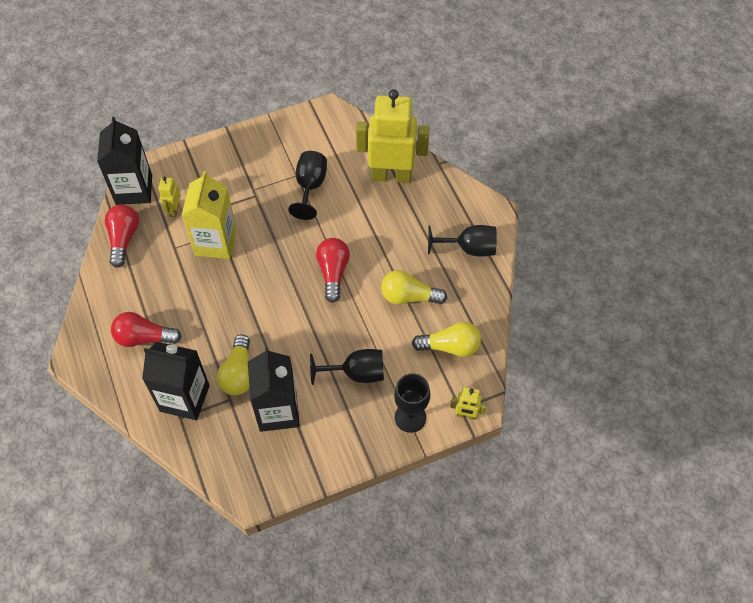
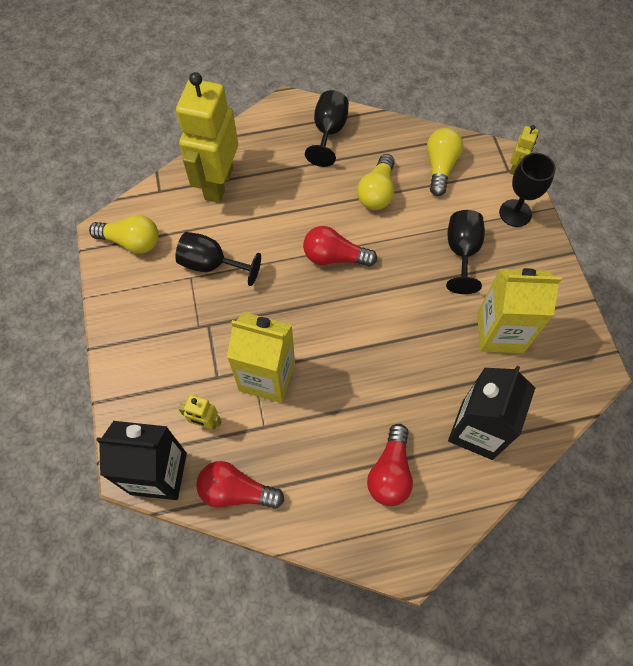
camera: 80 degrees left, 5 degrees up
yellow light bulb [217,334,250,395] -> yellow light bulb moved to [89,215,159,254]
black carton [248,348,300,432] -> yellow carton [477,268,562,353]

